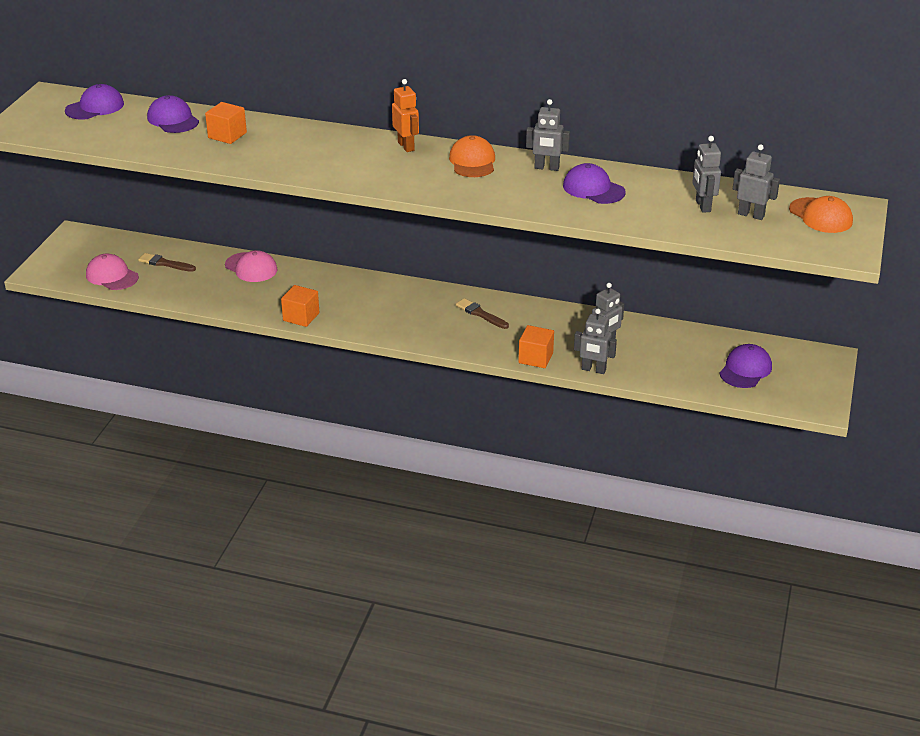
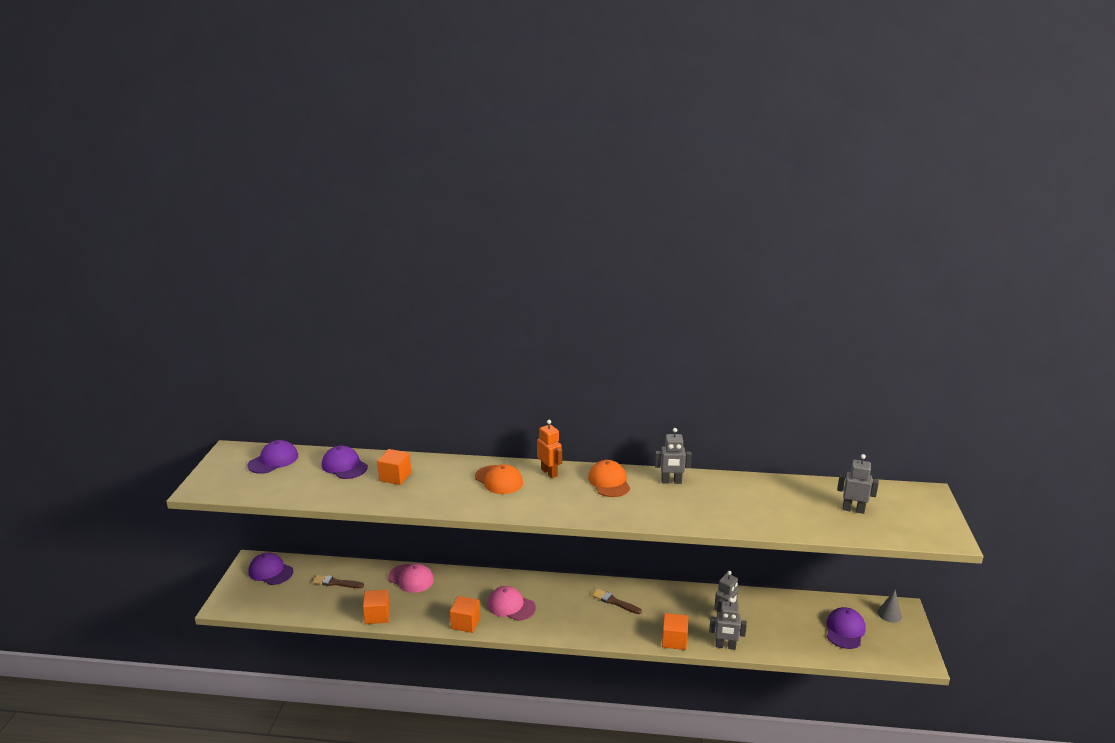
camera: 10 degrees left, 10 degrees down
pink cap [86,254,139,290] -> pink cap moved to [487,586,536,621]
purple cap [563,163,626,204] -> purple cap moved to [248,553,293,585]
grey robot [693,136,721,213] -> none
orange cap [789,196,853,233] -> orange cap moved to [475,464,523,494]
none -> orange cube [363,590,390,624]
none -> grey cone [878,590,902,623]

